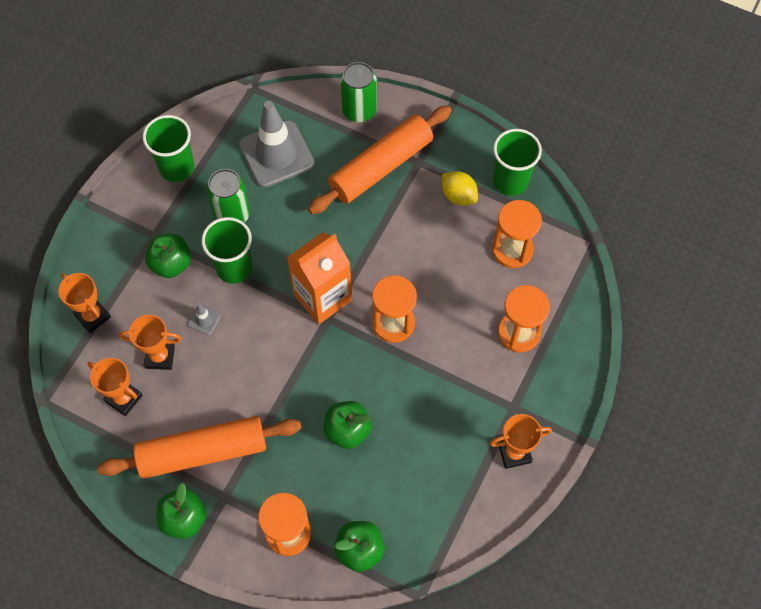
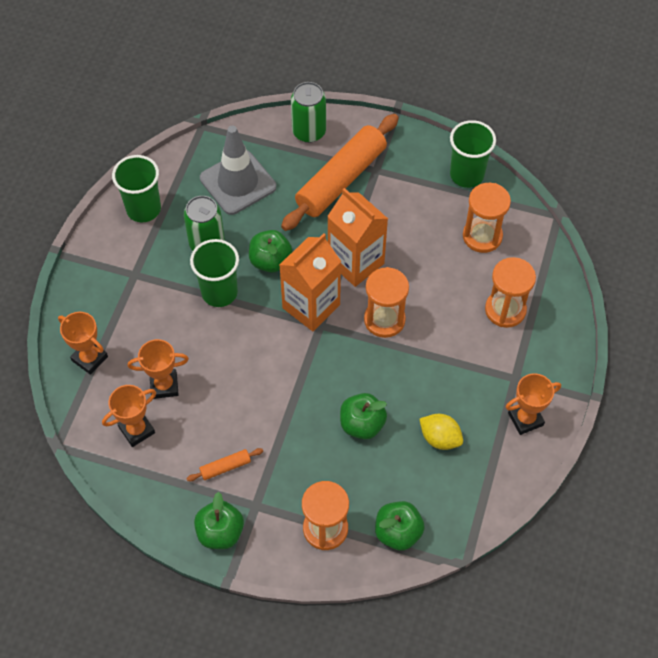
camera: 10 degrees left, 5 degrees down
orange trophy [87,358,143,416] -> orange trophy turned 60 degrees counterclockwise [102,385,156,447]
orange rolling pin [97,416,302,479] -> orange rolling pin [186,448,263,481], size x0.40
green apple [145,234,191,278] -> green apple moved to [249,230,292,273]
grey traffic cone [188,303,221,335] -> none
yellow lemon [442,171,478,206] -> yellow lemon moved to [419,414,463,450]
none -> orange carton [327,188,388,287]

